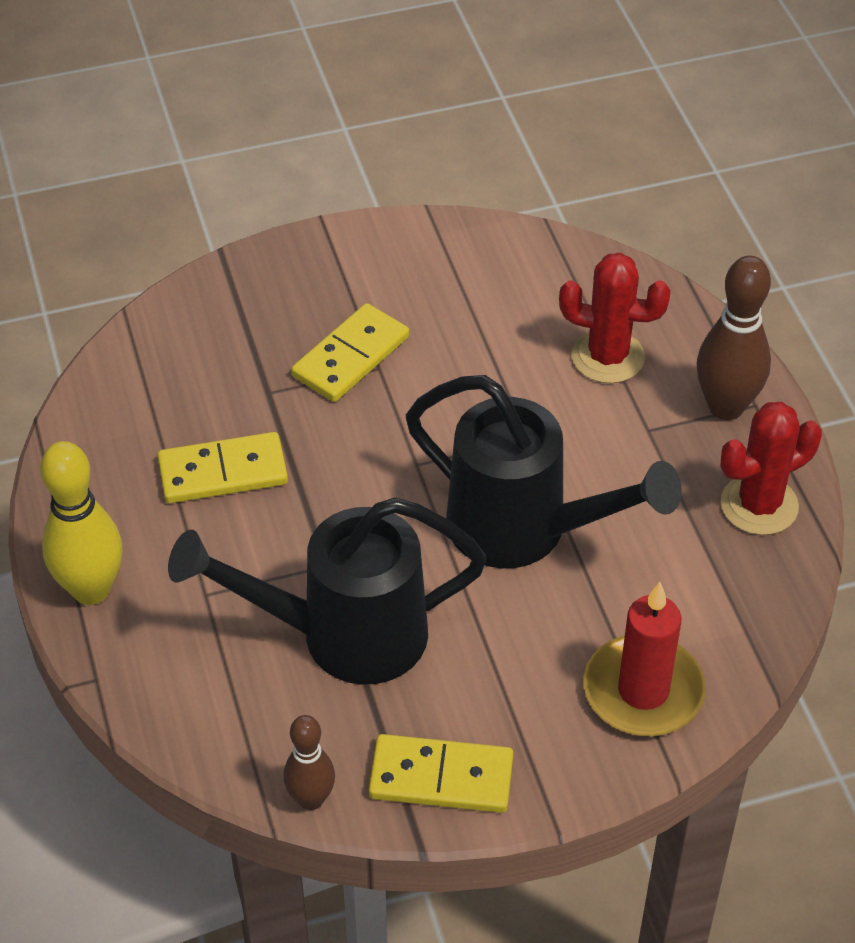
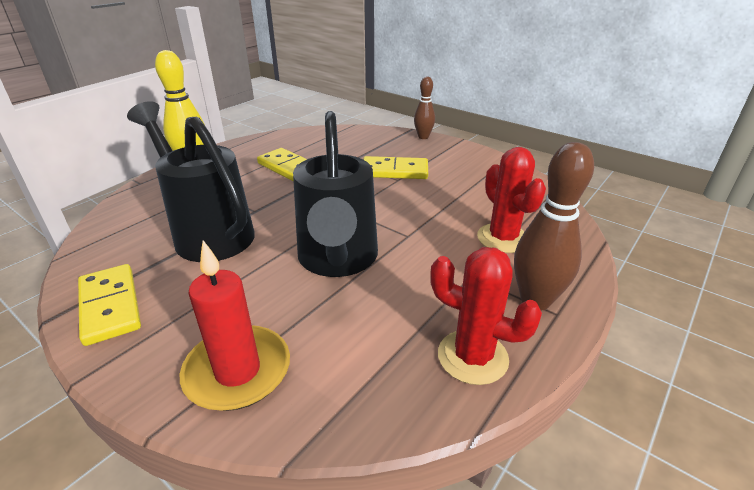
camera: 55 degrees right, 15 degrees down
brown bowling pin [283,715,335,810] -> brown bowling pin moved to [414,77,435,139]

